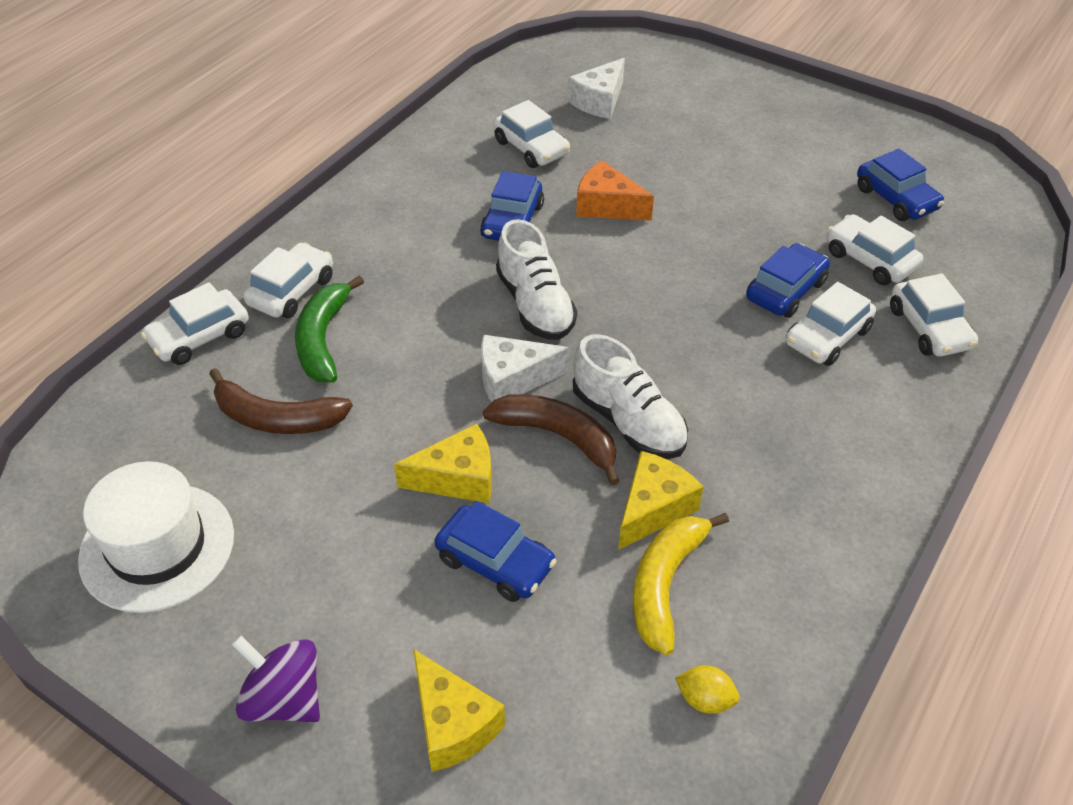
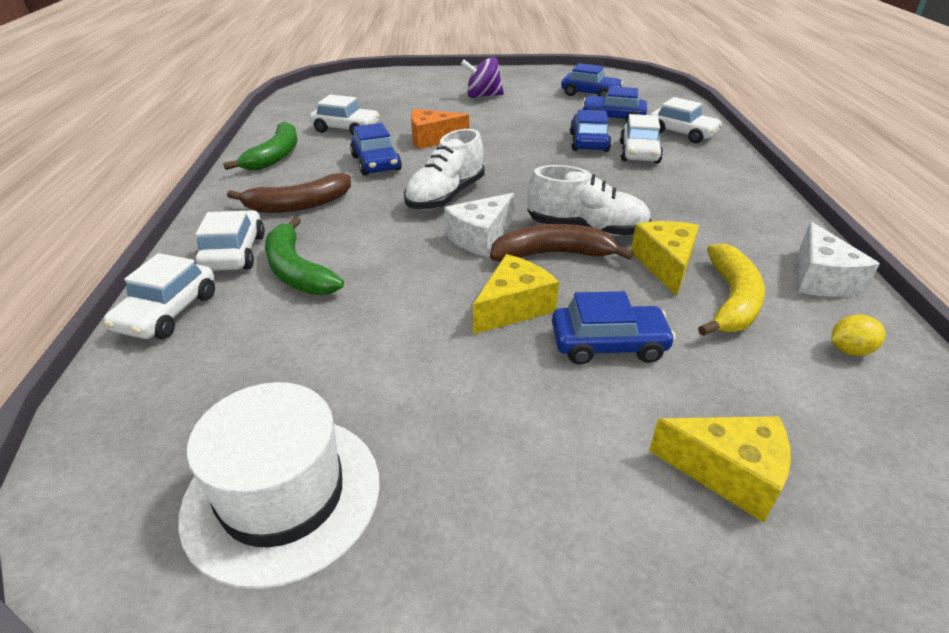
camera: 35 degrees left, 10 degrees down
brown banana [209,368,353,434] -> brown banana moved to [227,173,351,213]
purple spinning top [232,635,320,722] -> purple spinning top moved to [461,57,504,98]
white shoe [496,219,577,340] -> white shoe turned 90 degrees clockwise [404,129,485,210]
white cheese [568,58,625,119] -> white cheese moved to [798,222,880,297]
yellow banana [633,513,729,655] -> yellow banana turned 150 degrees counterclockwise [698,244,765,336]
white car [827,214,923,285] -> blue car [582,86,647,122]
none -> green banana [223,122,297,170]

